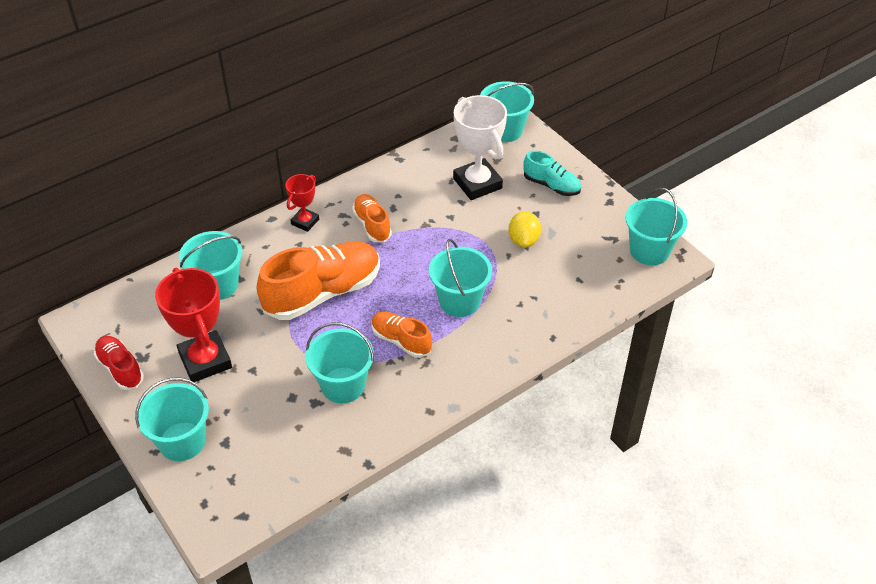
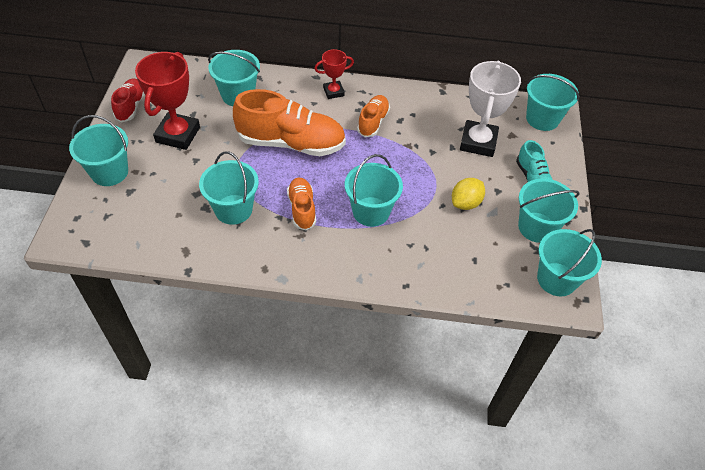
camera: 40 degrees right, 5 degrees up
none -> turquoise bucket [518,179,580,243]

